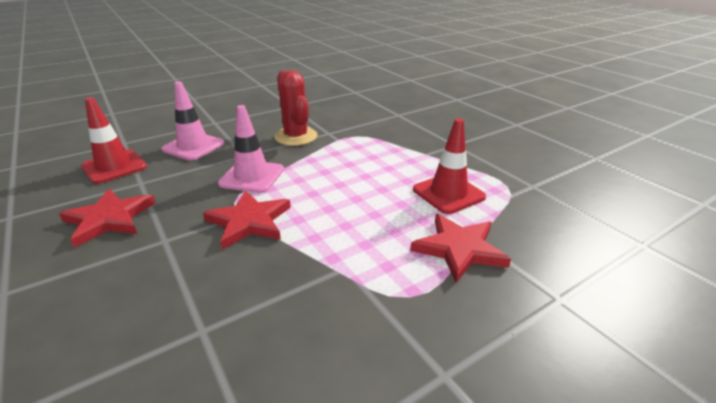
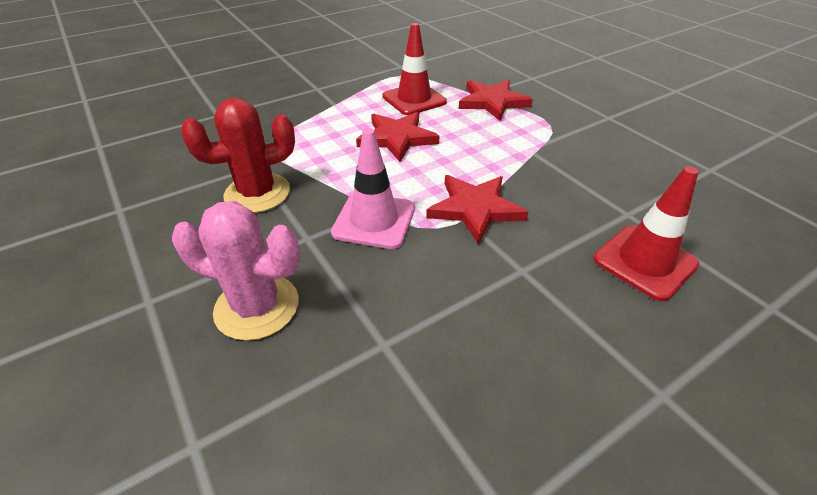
camera: 90 degrees left, 10 degrees up
red star [59,189,155,248] -> red star moved to [356,112,439,162]
red traffic cone [81,97,147,184] -> red traffic cone moved to [594,166,699,301]
pink traffic cone [161,82,224,161] -> pink cactus [172,201,301,341]

